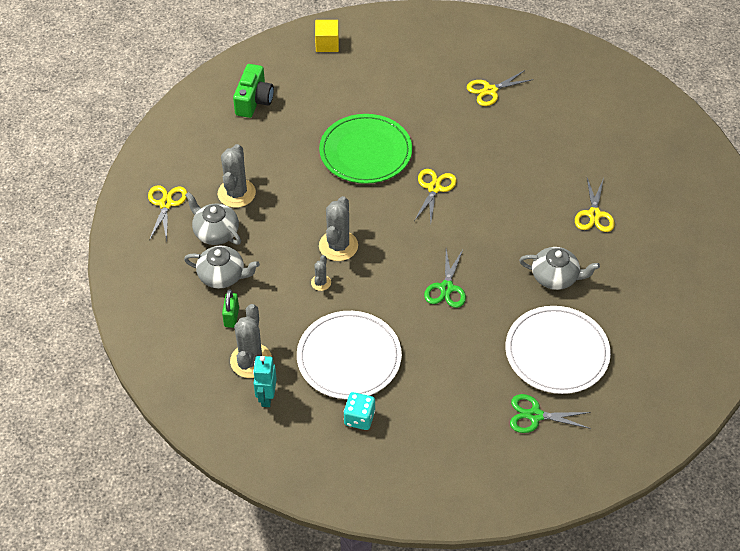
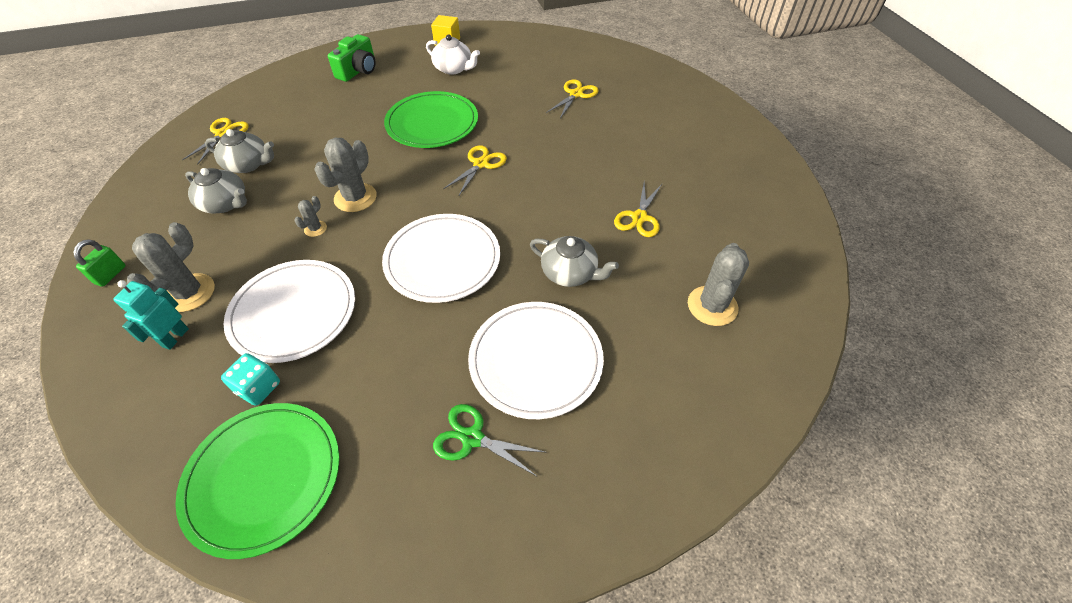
camera: 15 degrees right, 0 degrees up
grey teapot [185,192,241,245] -> grey teapot turned 135 degrees clockwise [205,129,274,173]
grey cactus [218,144,256,208] -> grey cactus moved to [688,243,749,326]
green padlock [222,289,239,328] -> green padlock moved to [73,239,126,287]
green scissors [424,249,466,308] -> white plate [382,214,500,303]
yellow scissors [467,70,534,106] -> yellow scissors turned 135 degrees clockwise [546,79,599,118]
none -> green plate [175,403,340,559]
none -> white teapot [426,34,480,75]

